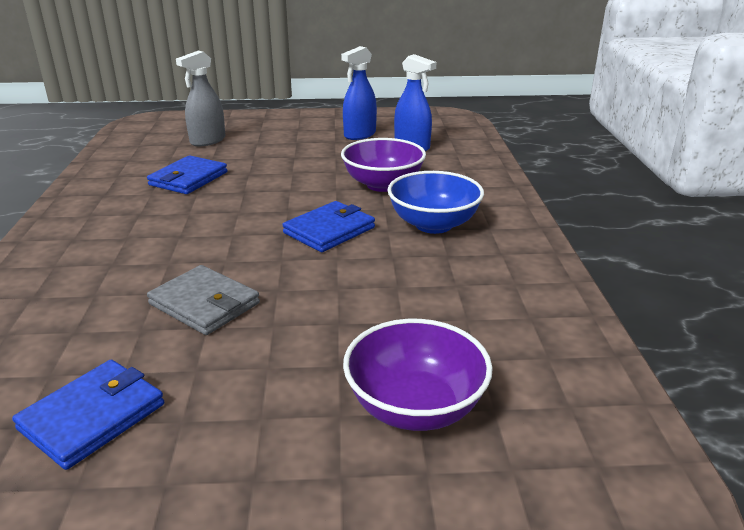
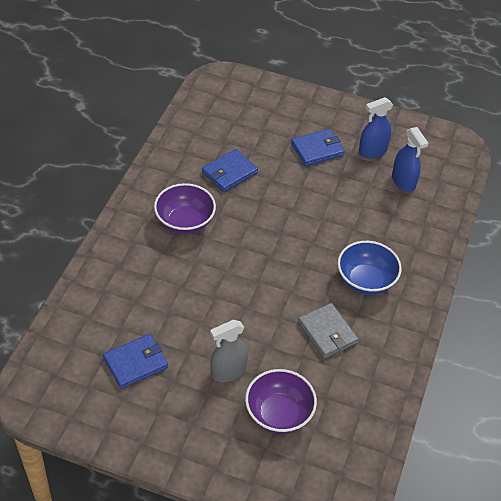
camera: 20 degrees right, 20 degrees up
grey wallet [147,265,260,335] -> grey wallet moved to [298,303,359,358]
grey spray bottle [176,51,225,146] -> grey spray bottle moved to [210,320,248,382]
blue wallet [283,201,375,252] -> blue wallet moved to [291,129,345,166]
purple bowl [341,138,426,192] -> purple bowl moved to [154,183,216,234]

